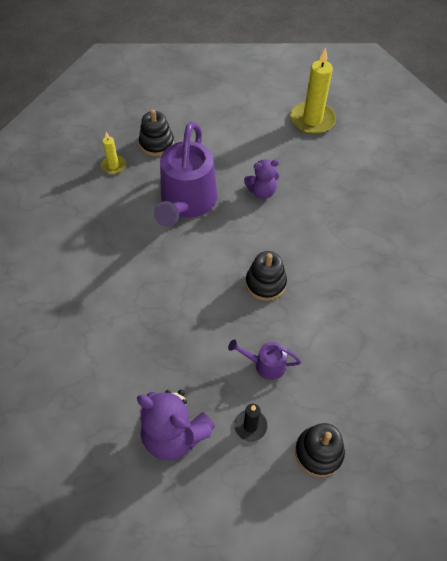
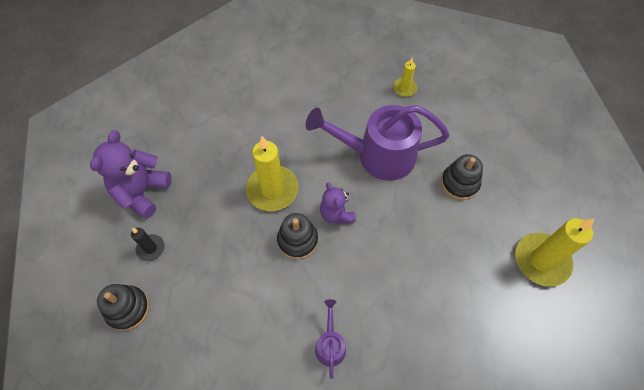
camera: 80 degrees right, 5 degrees up
black stacking toy [139,110,174,156] -> black stacking toy moved to [441,154,483,200]
purple watering can [228,339,301,380] -> purple watering can moved to [315,299,346,379]
purple teddy bear [244,159,279,199] -> purple teddy bear moved to [320,183,356,224]
none -> yellow candle [246,136,298,211]

